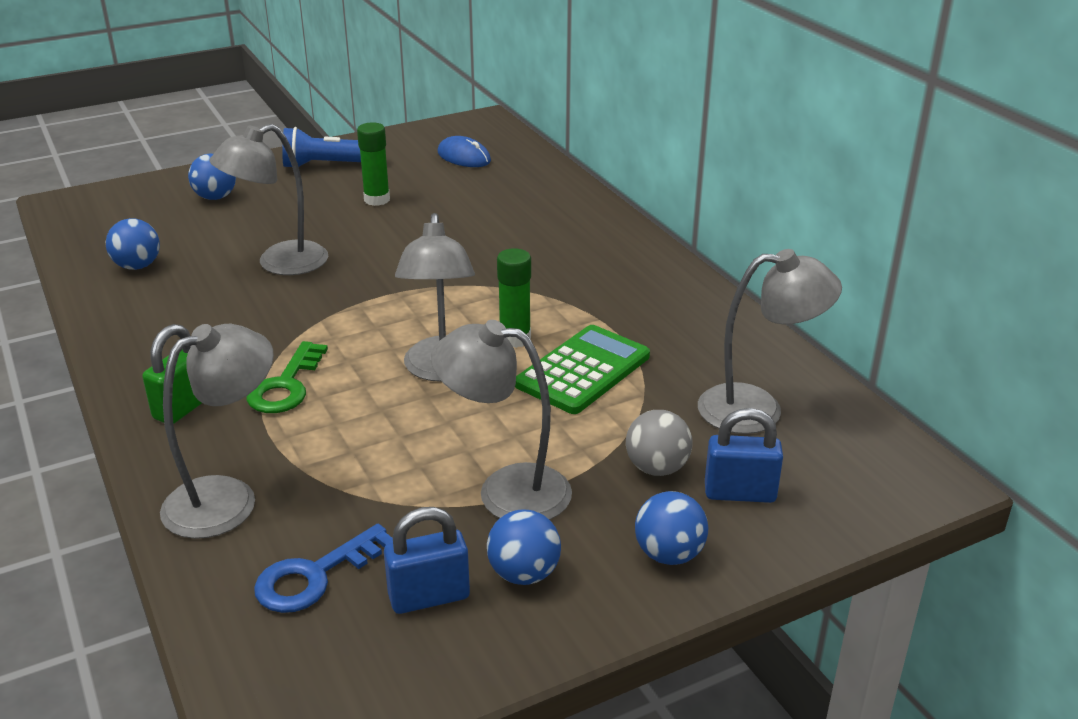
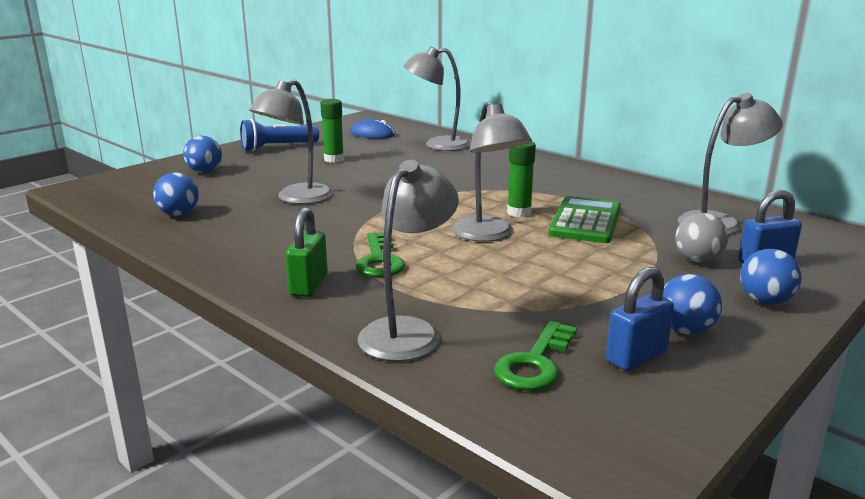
camera: 20 degrees left, 10 degrees down
blue key [254,524,393,613] -> green key [495,321,577,391]
grey lamp [431,320,572,520] -> grey lamp moved to [403,46,470,151]

